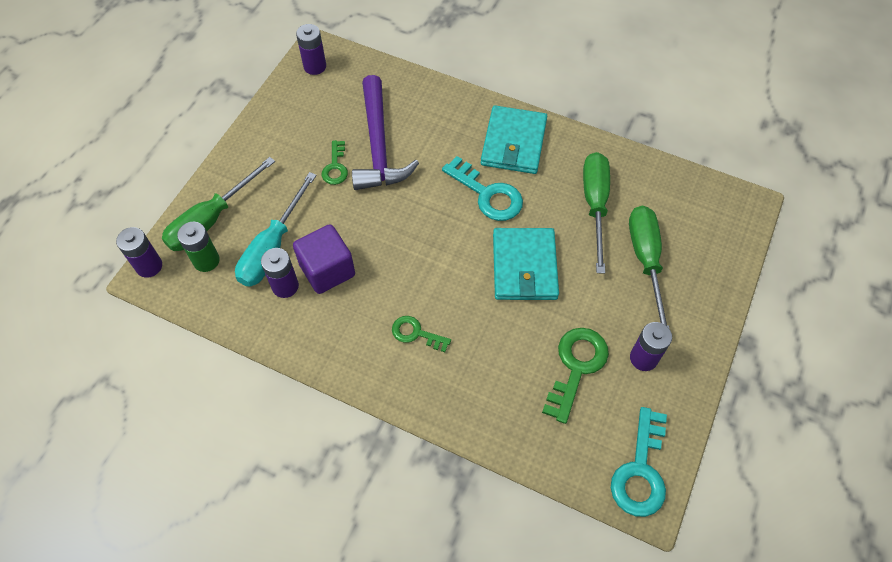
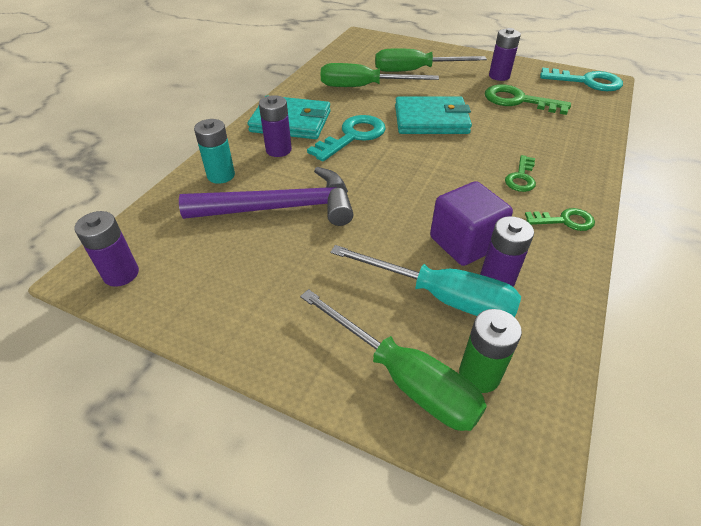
camera: 90 degrees left, 15 degrees down
purple battery [116,227,162,278] -> purple battery moved to [259,95,292,157]
green key [322,140,348,185] -> green key moved to [525,208,595,231]
none -> turquoise battery [194,119,235,184]

